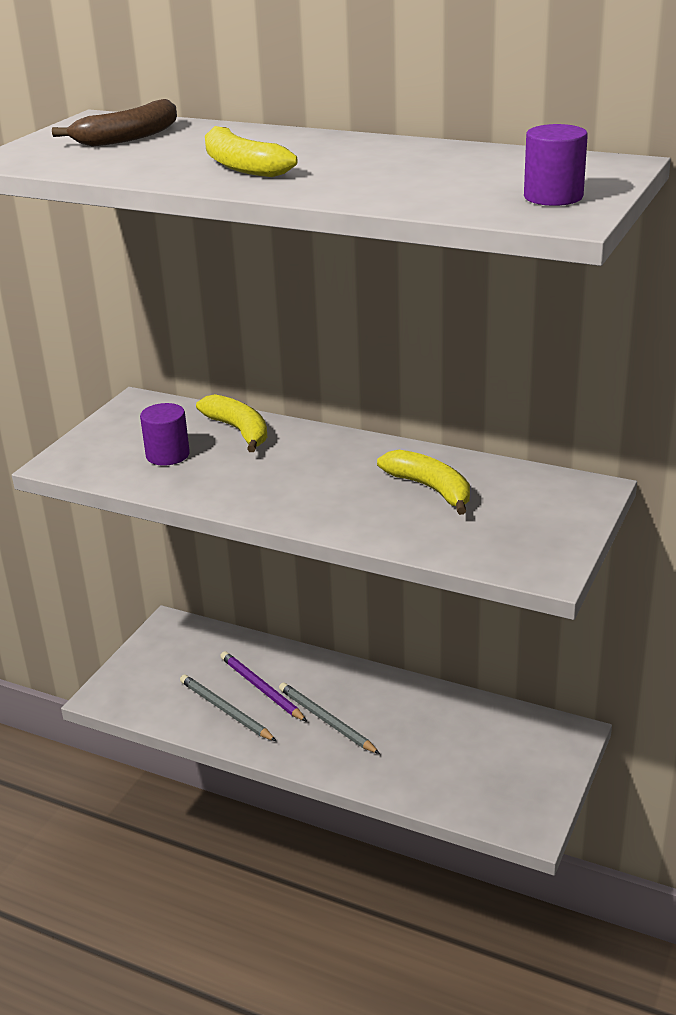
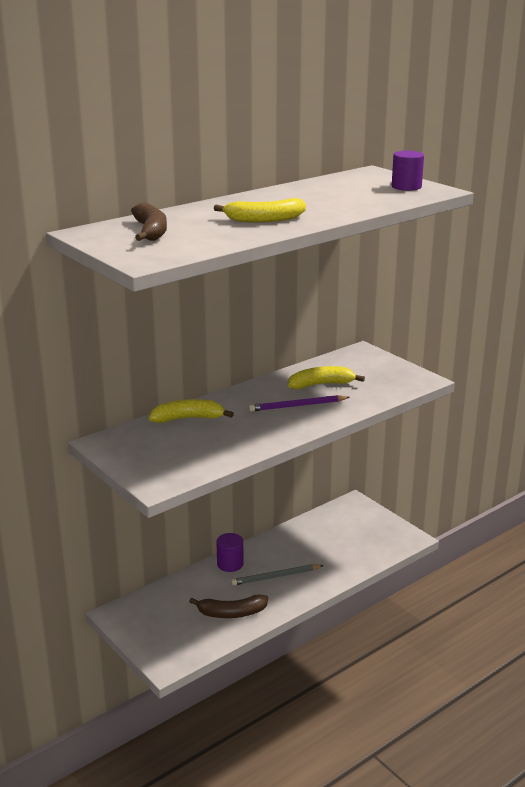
camera: 65 degrees left, 5 degrees down
purple cylinder [140,403,190,466] -> purple cylinder moved to [216,533,244,572]
grey pencil [180,675,276,741] -> brown banana [189,594,268,618]
purple pencil [220,651,307,722] -> purple pencil moved to [249,395,349,412]

